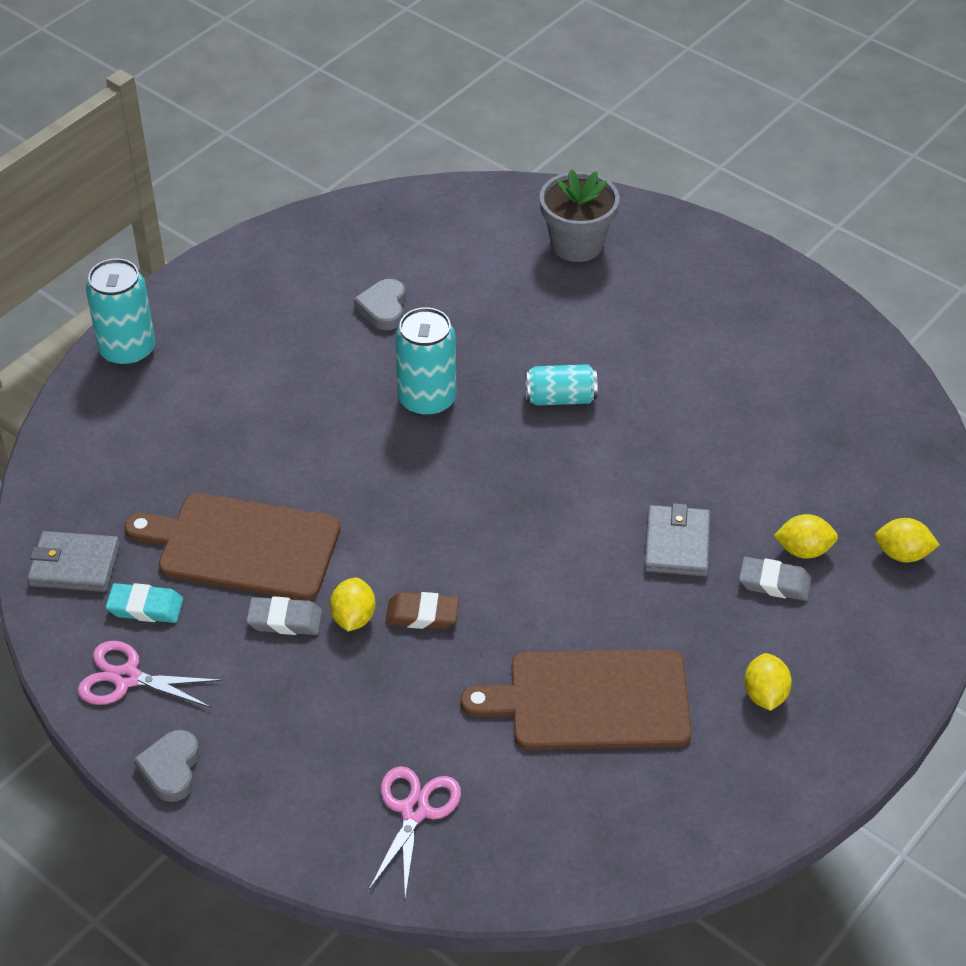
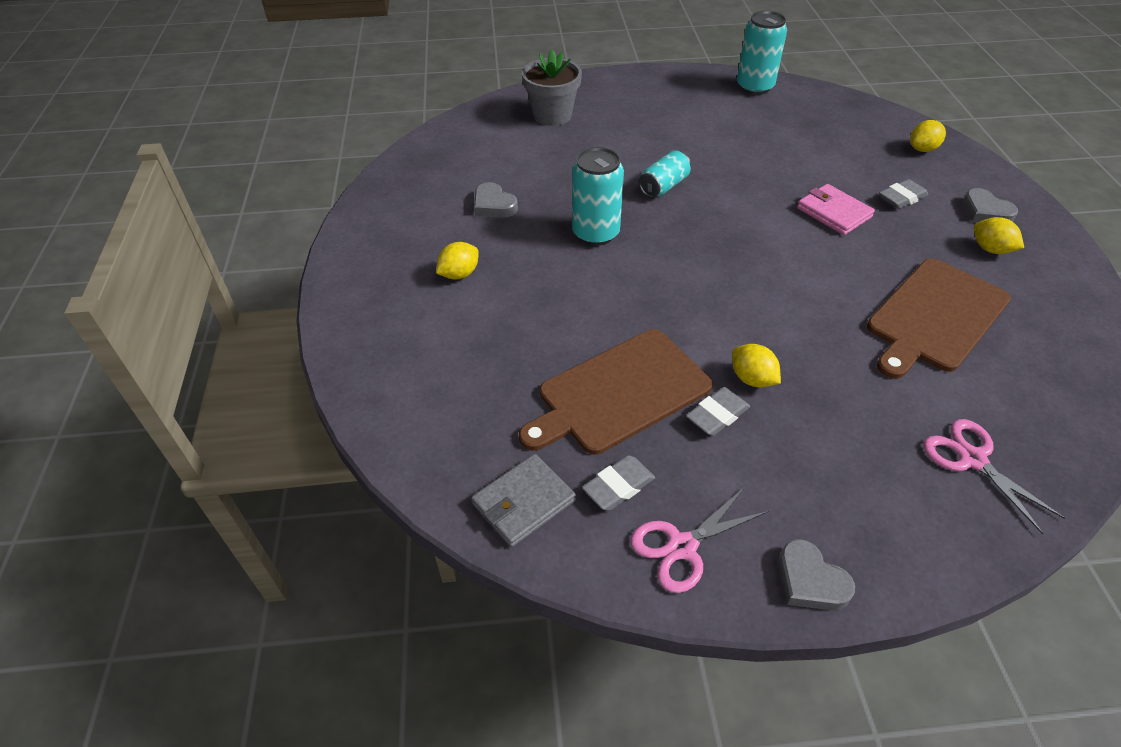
camera: 45 degrees left, 0 degrees up
turquoise can [86,258,155,366] -> turquoise can moved to [737,11,787,95]
turquoise eraser [106,583,183,623] -> grey eraser [582,455,655,511]
brown eraser [385,592,459,629] -> none
grey wallet [644,503,711,576] -> pink wallet [797,184,875,235]
yellow lemon [773,514,838,559] -> yellow lemon moved to [436,242,479,280]
none -> grey heart [963,188,1018,222]

